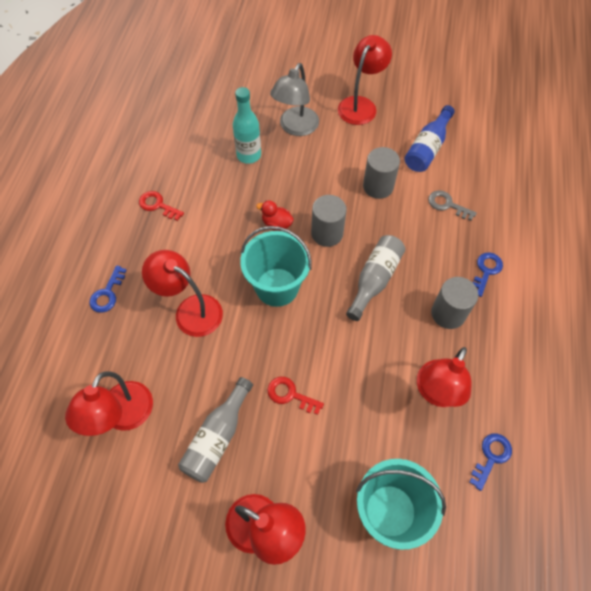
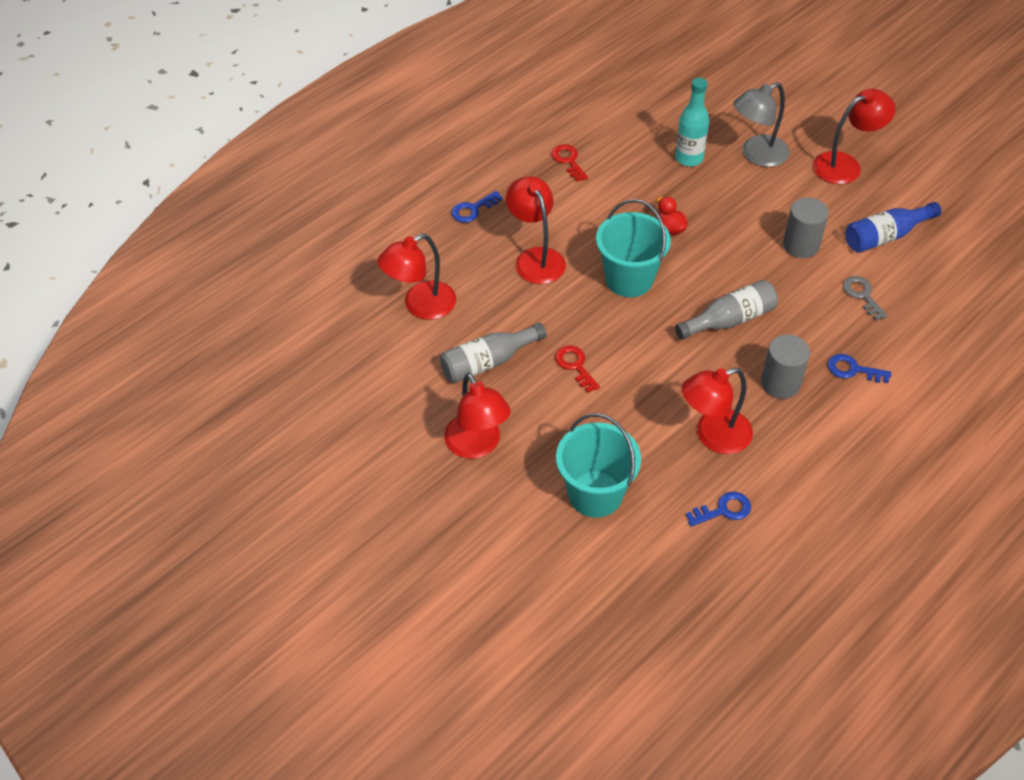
camera: 35 degrees right, 10 degrees down
grey cylinder [311,195,347,247] -> none
blue key [472,252,503,297] -> blue key turned 135 degrees counterclockwise [828,354,891,383]

